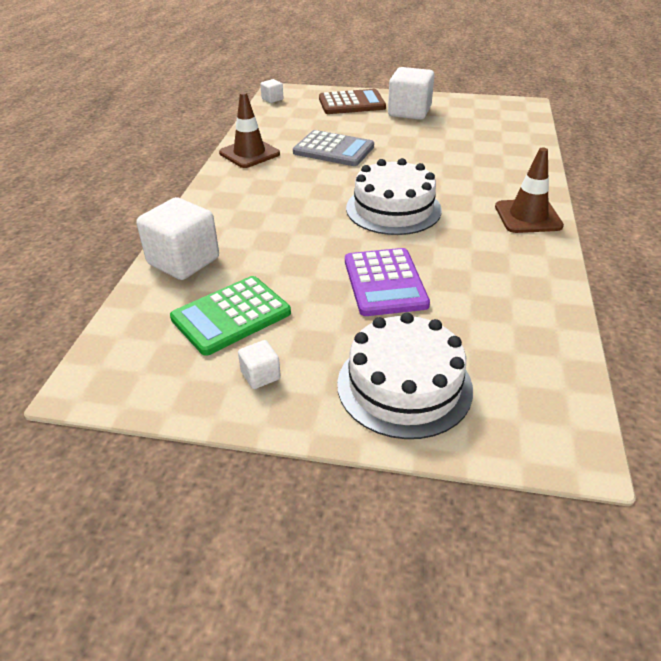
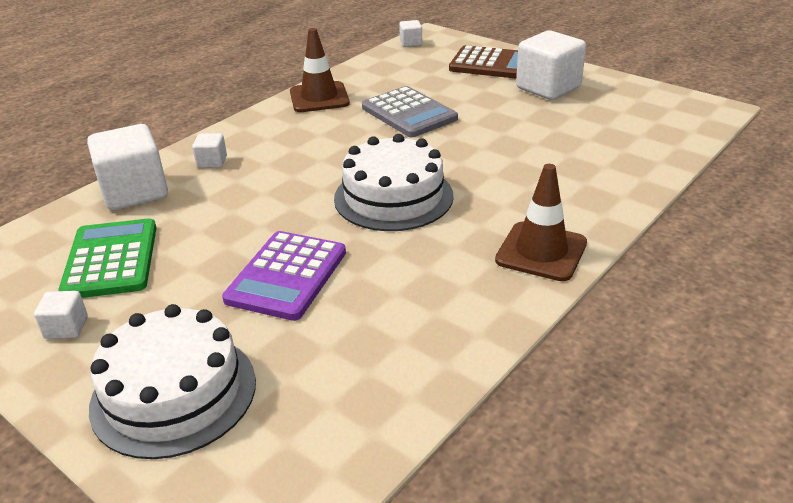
camera: 30 degrees right, 5 degrees down
green calculator [170,276,291,356] -> green calculator turned 90 degrees clockwise [58,218,157,298]
none -> white cube [192,133,227,168]

